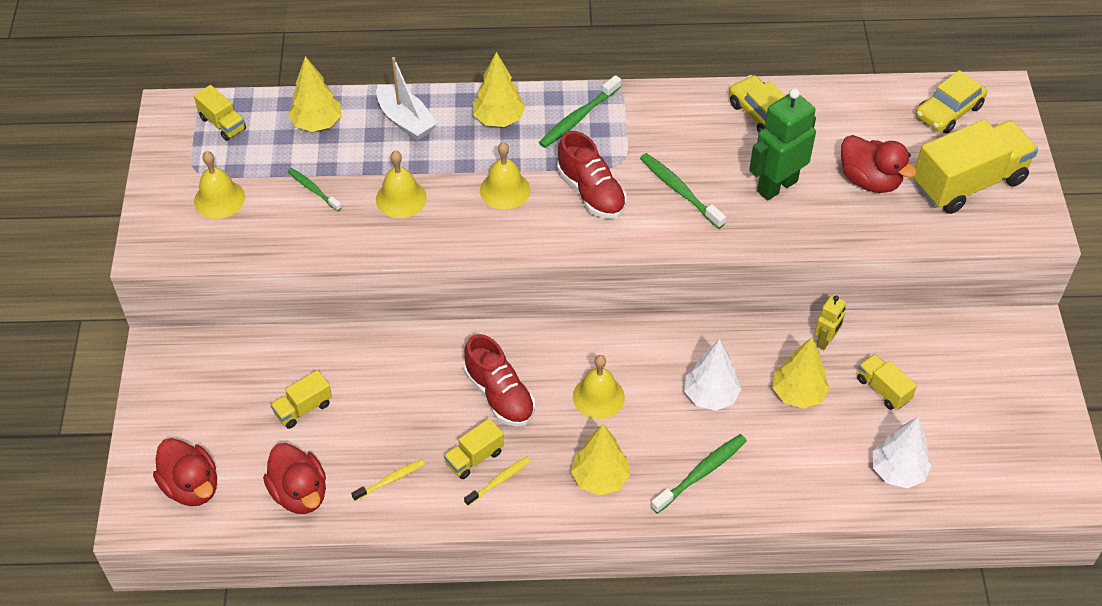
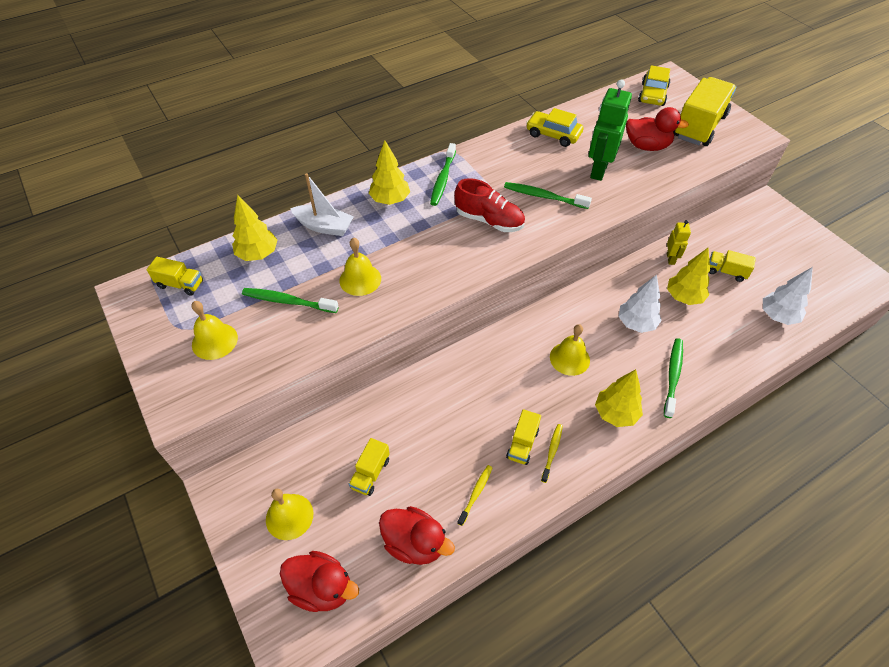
camera: 30 degrees left, 0 degrees up
green toothbrush [288,168,342,211] -> green toothbrush [242,288,339,313], size x1.57
red shoe [464,334,535,427] -> none
yellow bell [480,142,530,210] -> yellow bell moved to [266,489,313,540]

